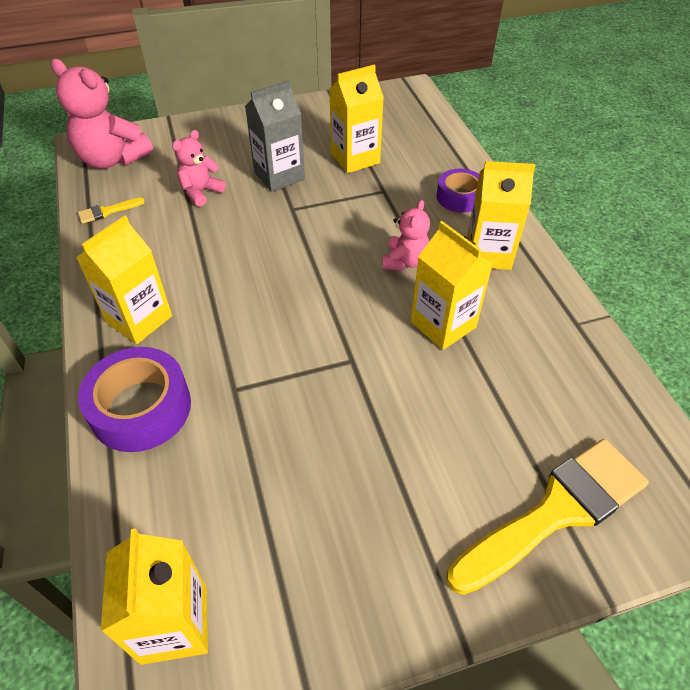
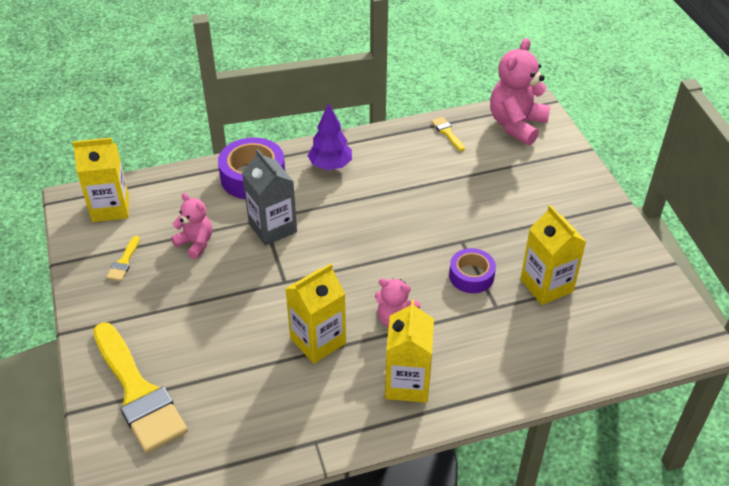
camera: 90 degrees right, 5 degrees down
yellow carton [76,216,172,344] -> purple tree [307,103,352,170]
pink teddy bear [172,130,225,206] -> pink teddy bear moved to [171,193,212,259]
grey carton [245,80,305,192] -> grey carton moved to [242,149,297,246]
purple tape [437,169,479,213] -> purple tape moved to [449,248,496,293]
none -> yellow brush [106,236,140,281]

